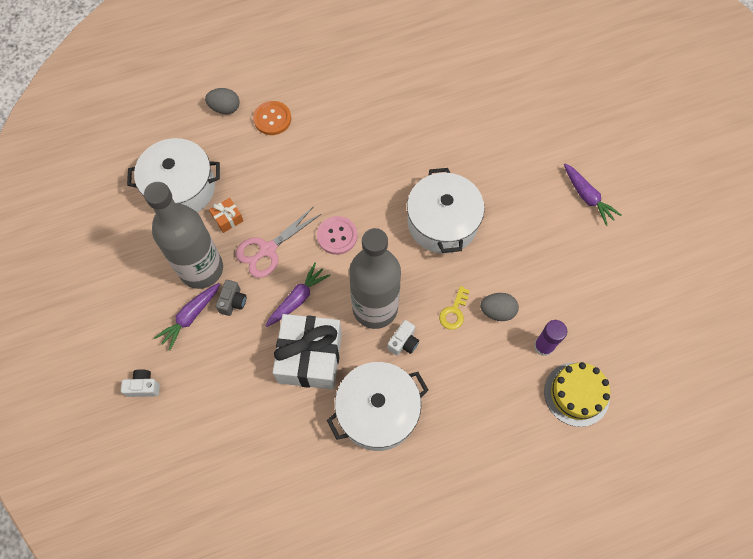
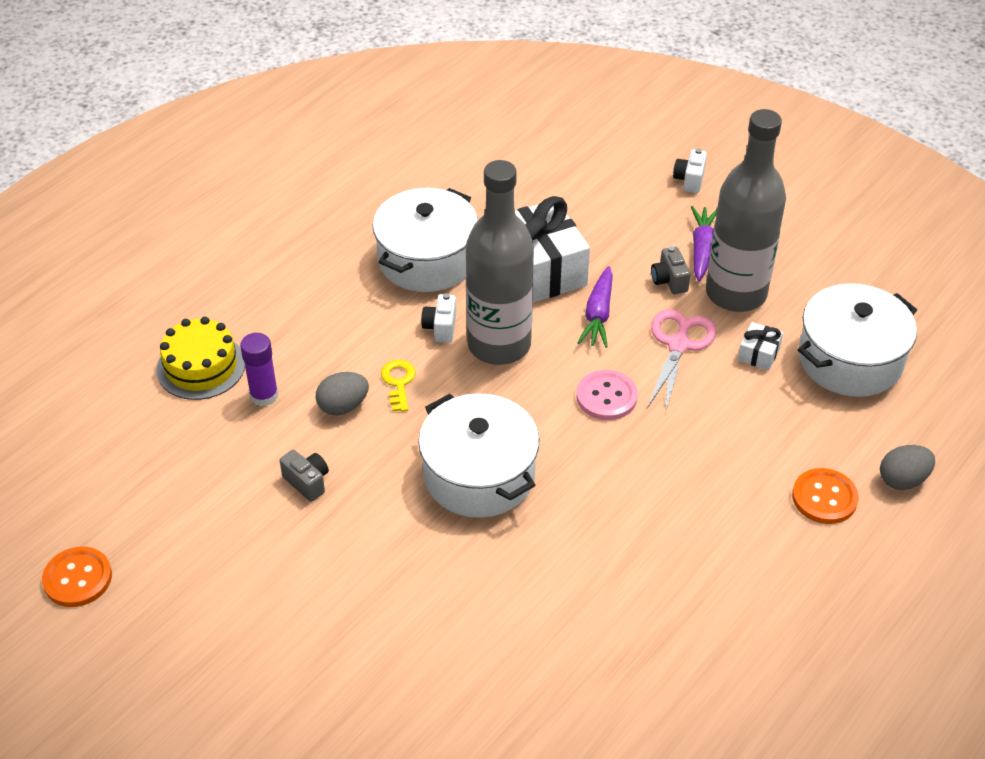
camera: 150 degrees right, 20 degrees down
white camera [121,369,160,397] -> white camera turned 135 degrees clockwise [673,149,707,193]
orange gift [209,198,243,233] -> white gift [738,322,783,371]
purple carrot [564,164,621,226] -> none
none -> orange button [42,547,112,607]
none -> grey camera [280,450,329,502]

